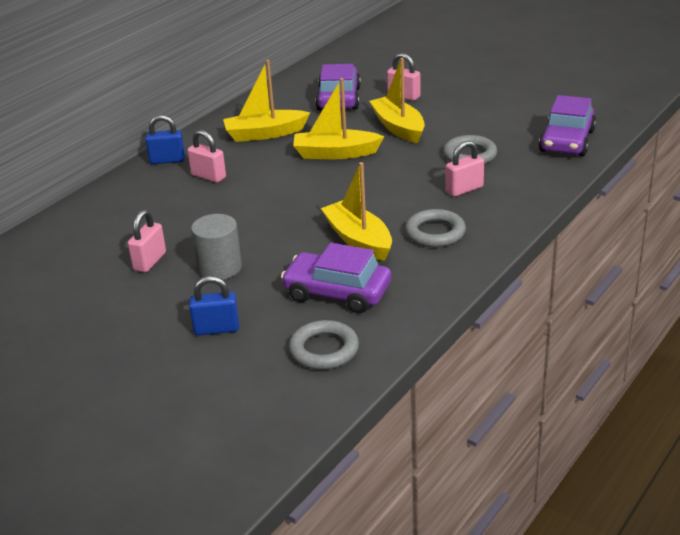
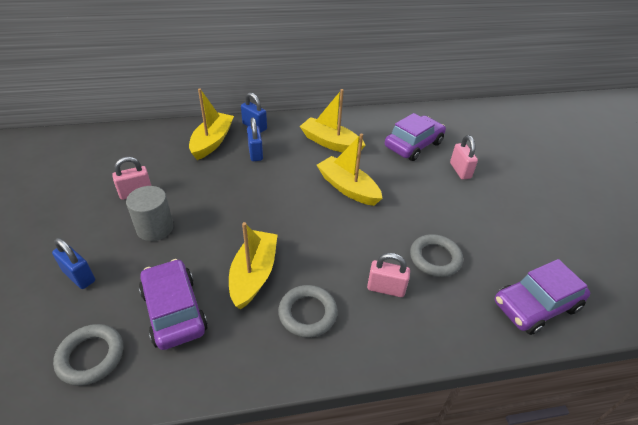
camera: 40 degrees right, 10 degrees up
pink padlock [187,130,226,183] -> blue padlock [247,117,263,161]
yellow boat [369,58,425,143] -> yellow boat moved to [189,88,234,160]

